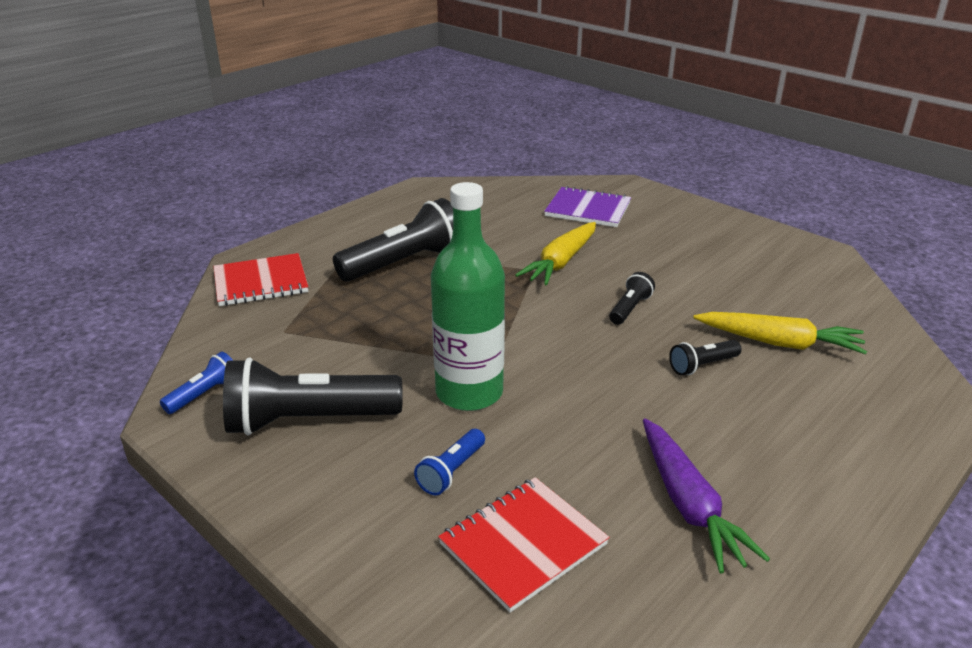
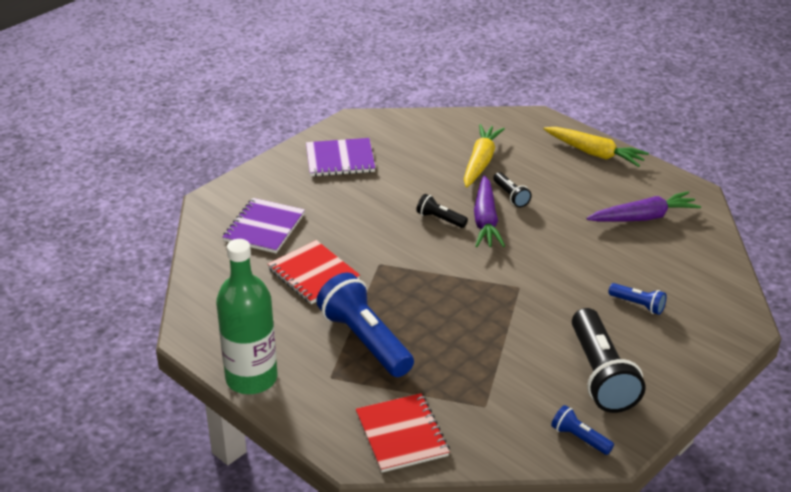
camera: 90 degrees left, 5 degrees up
black flashlight [333,198,453,282] -> blue flashlight [316,272,414,377]
green bottle [431,182,505,411] -> green bottle moved to [216,239,277,394]
red notebook [438,477,609,613] -> red notebook moved to [268,240,360,304]
yellow carrot [515,222,596,285] -> yellow carrot moved to [543,127,649,167]
none -> purple notebook [306,138,375,177]
none -> purple carrot [474,175,505,247]

